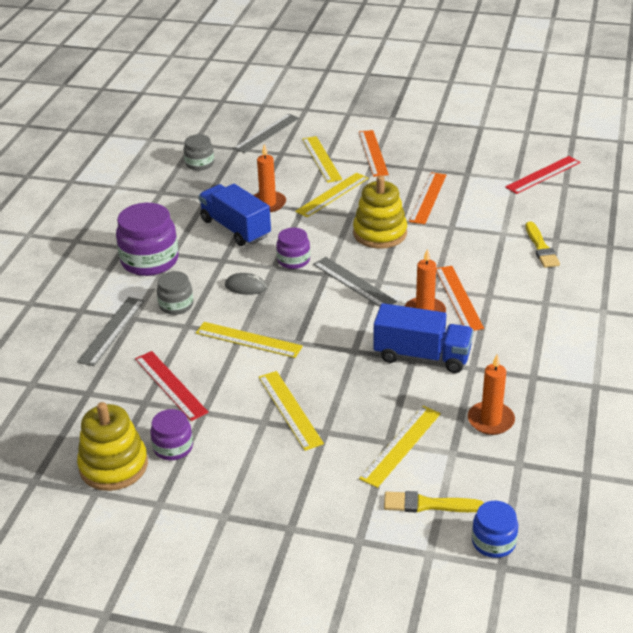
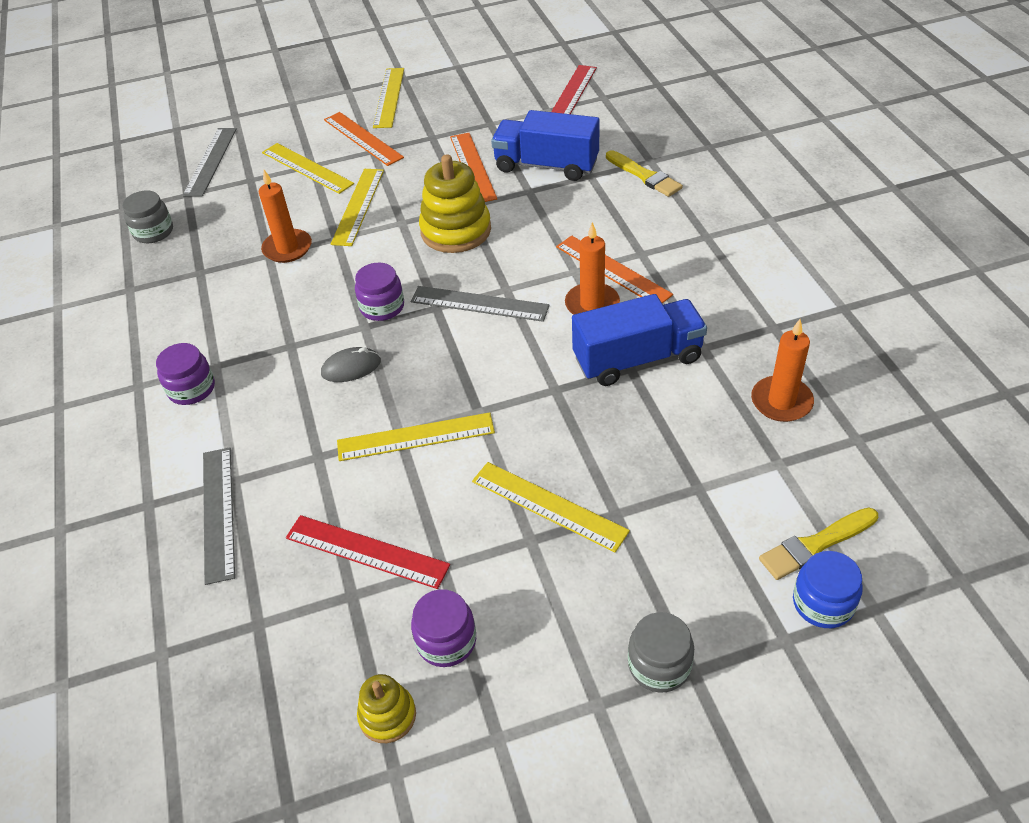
camera: 30 degrees left, 10 degrees up
yellow stacking toy [77,402,148,491] -> yellow stacking toy [357,674,416,743], size x0.53
purple jar [116,203,178,276] -> purple jar [156,343,215,405], size x0.57
grey jar [157,271,193,315] -> grey jar moved to [628,612,694,693]
blue truck [199,184,271,246] -> blue truck moved to [491,110,599,181]
yellow ruler [359,406,441,488] -> yellow ruler moved to [373,68,404,128]
blue jar [472,501,518,558] -> blue jar moved to [793,551,863,628]

